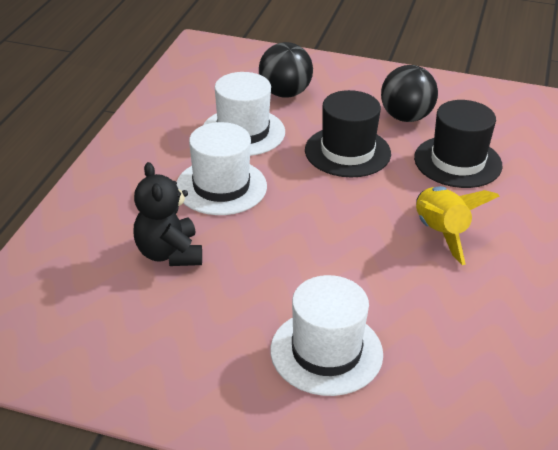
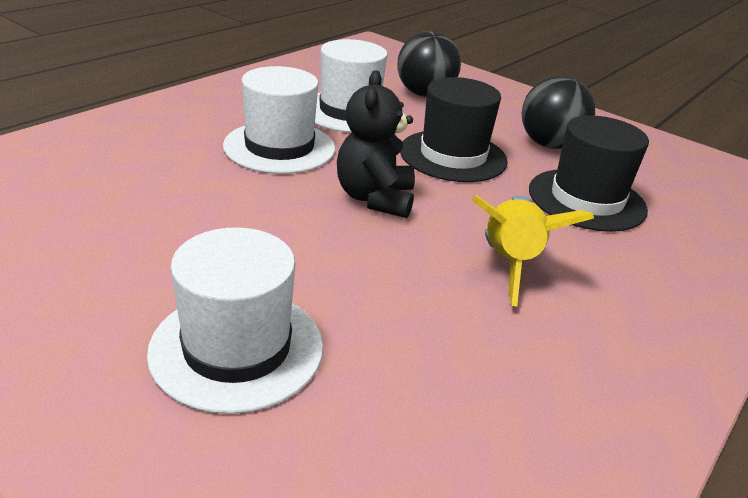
camera: 20 degrees right, 5 degrees down
black teddy bear [133,162,202,266] -> black teddy bear moved to [337,70,415,218]

